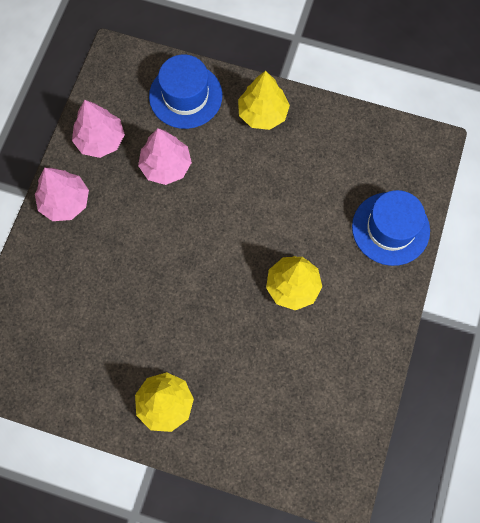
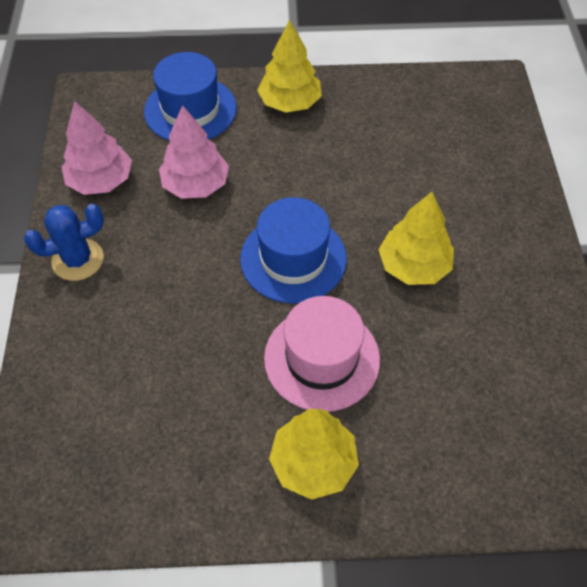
camera: 20 degrees left, 15 degrees down
pink tree [35,168,89,221] -> blue cactus [24,204,104,281]
blue hat [352,190,430,266] -> blue hat moved to [240,197,347,303]
none -> pink hat [264,296,380,412]

